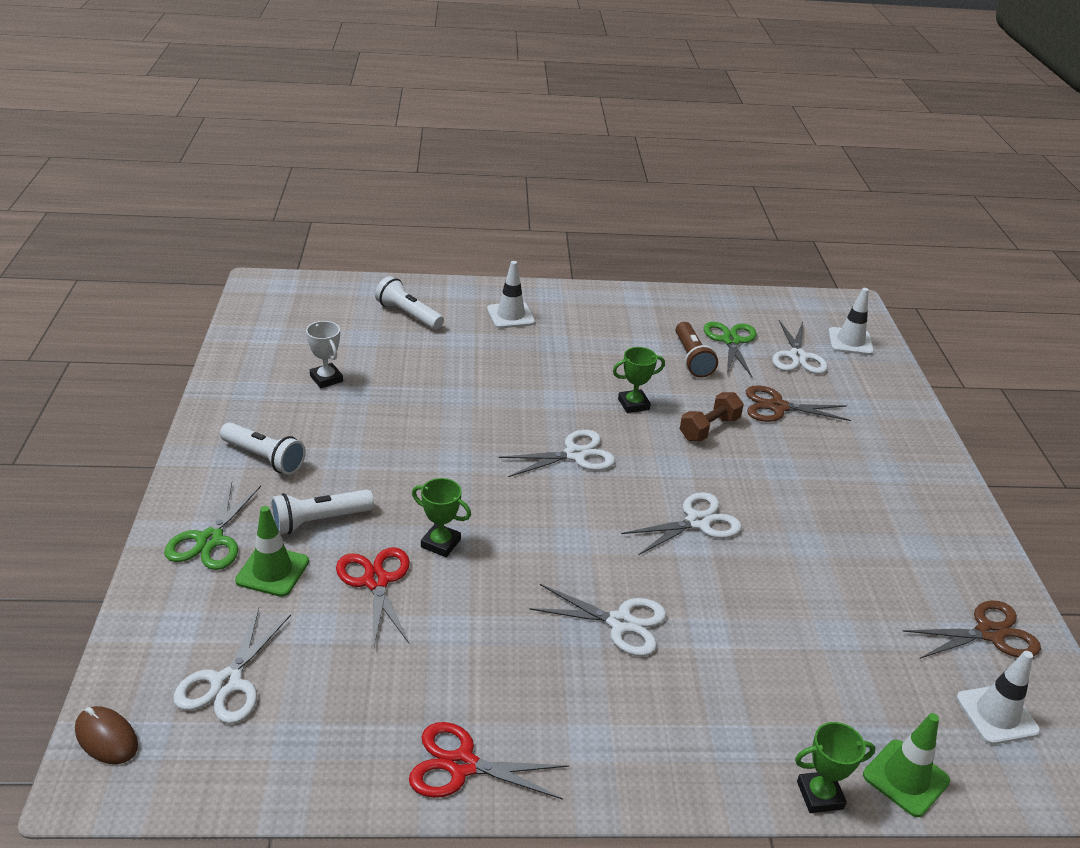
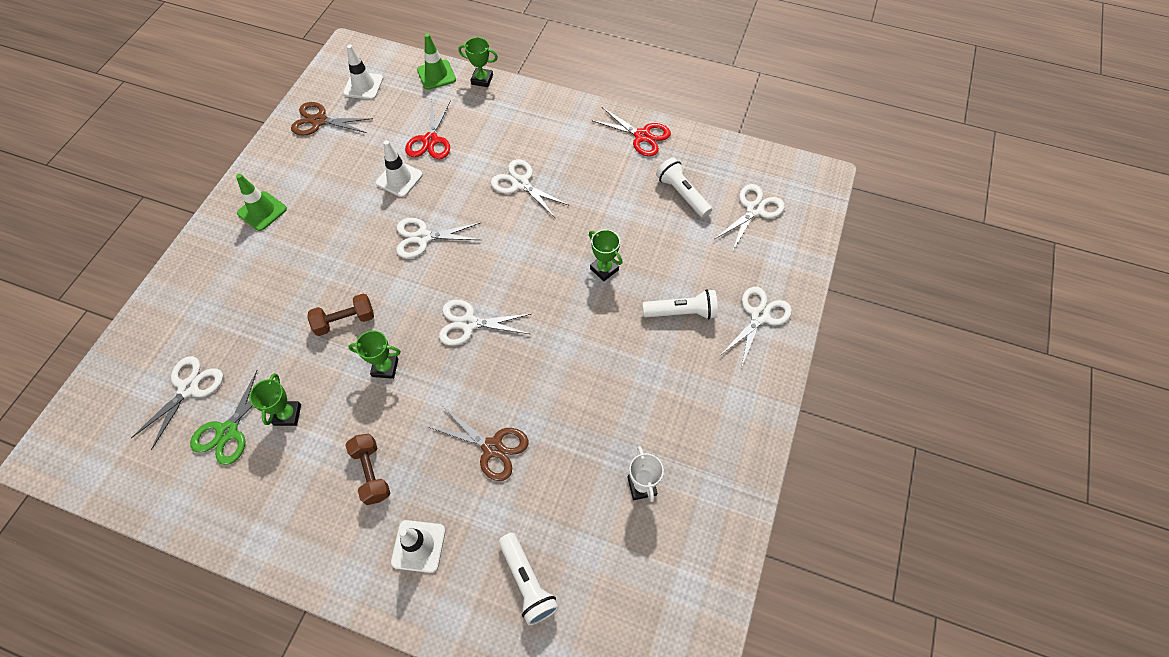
camera: 155 degrees left, 25 degrees up
brown mouse [75,706,138,764] -> none
green scissors [164,482,261,570] -> white scissors [721,287,792,368]
white flashlight [220,422,306,475] -> white flashlight moved to [656,158,712,218]
green traffic cone [235,506,309,597] -> green traffic cone moved to [236,174,287,231]
red scissors [336,547,410,646] -> red scissors moved to [405,99,451,159]
brown flashlight [676,322,718,378] -> green trophy [249,373,301,426]
brown scissors [746,385,851,422] -> brown scissors moved to [428,407,529,481]
white traffic cone [828,288,874,355] -> white traffic cone moved to [376,140,423,197]
none -> brown dumbbell [345,433,390,505]

